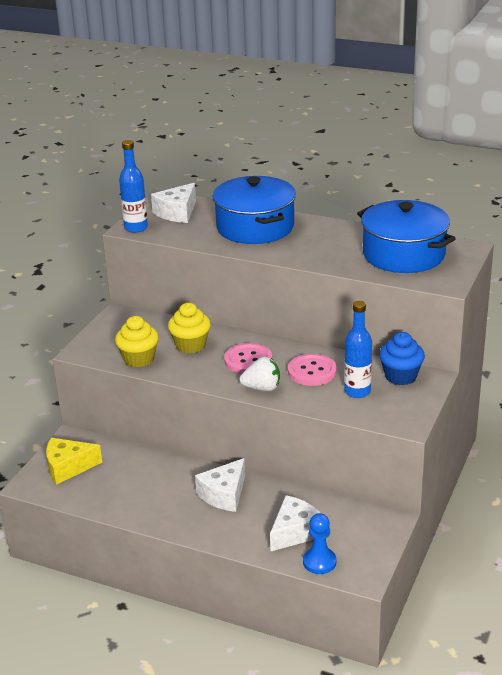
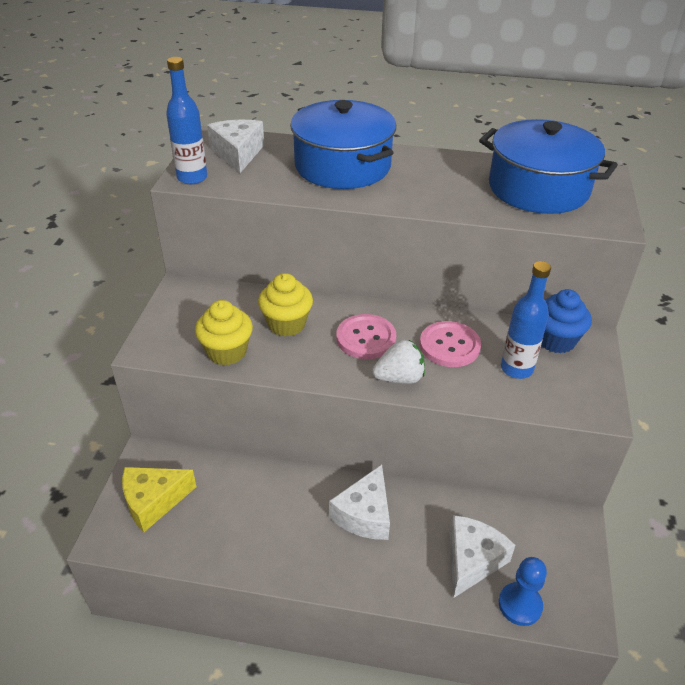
camera: 15 degrees left, 10 degrees up
white cheese [151,183,196,223] -> white cheese turned 150 degrees clockwise [207,120,264,173]

